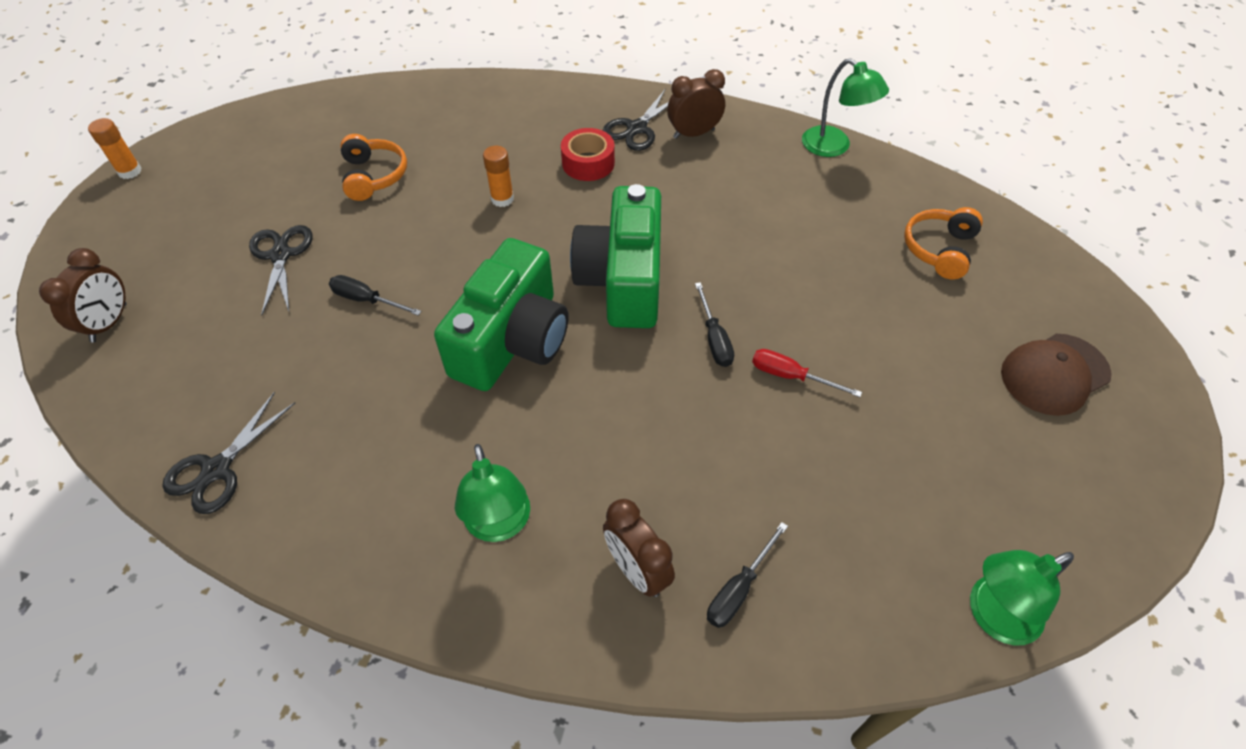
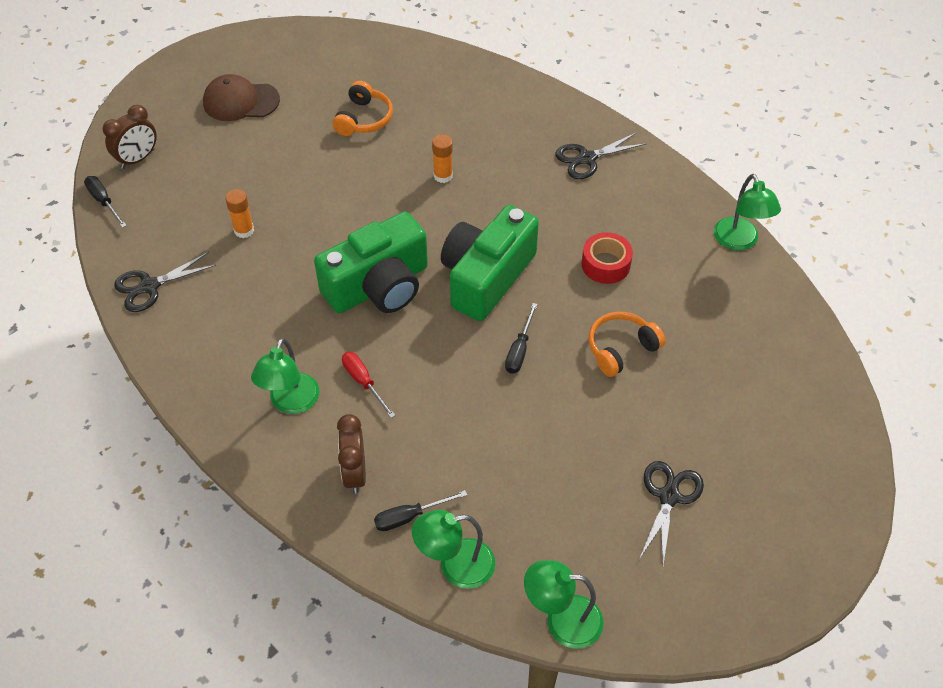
camera: 30 degrees right, 0 degrees up
orange glue stick [88,118,142,179] -> orange glue stick moved to [225,189,254,238]
black scissors [249,225,313,315] -> black scissors moved to [640,461,704,566]
black screwdriver [329,275,422,316] -> black screwdriver moved to [84,176,127,228]
red tape [561,128,615,181] -> red tape moved to [581,232,633,284]
brown clock [667,69,725,139] -> none
red screwdriver [752,349,862,397] -> red screwdriver moved to [342,352,395,418]
orange headphones [904,207,983,279] -> orange headphones moved to [589,311,665,377]
brown cap [1001,334,1112,416] -> brown cap moved to [203,74,280,121]
none -> green lamp [412,510,495,589]

